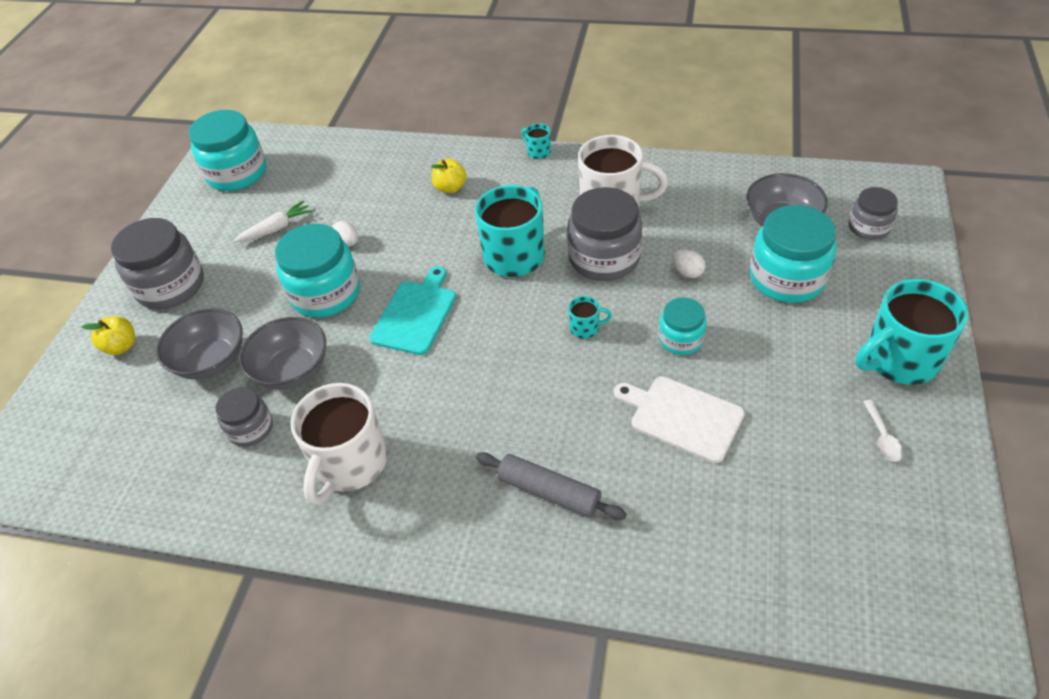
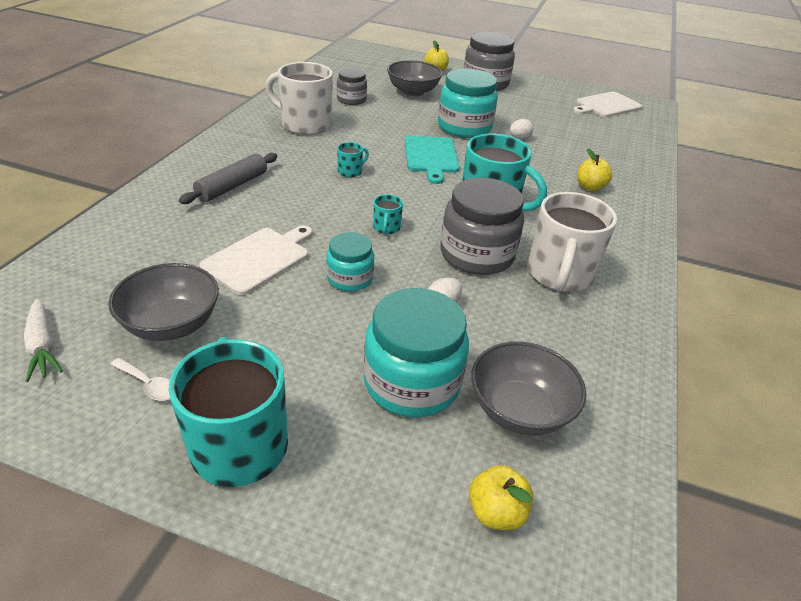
camera: 90 degrees right, 10 degrees down
turquoise jar [189,110,266,191] -> white cutting board [573,92,642,117]
white carrot [233,200,313,242] -> white carrot moved to [24,299,63,382]
grey bowl [239,317,326,390] -> grey bowl moved to [108,263,219,341]
turquoise cutting board [369,266,456,355] -> turquoise cutting board turned 60 degrees clockwise [405,136,459,184]
turquoise mug [521,123,551,159] -> turquoise mug moved to [337,142,369,177]
grey jar [848,187,898,240] -> yellow apple [469,465,533,530]
white spoon [863,400,903,462] -> white spoon turned 150 degrees counterclockwise [110,358,170,401]

